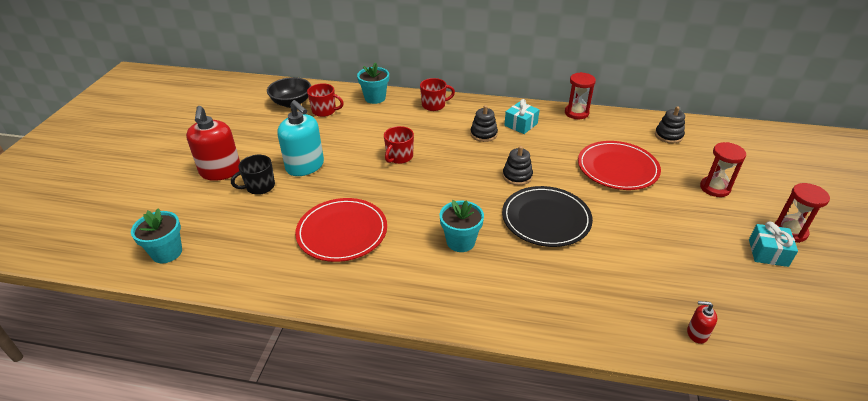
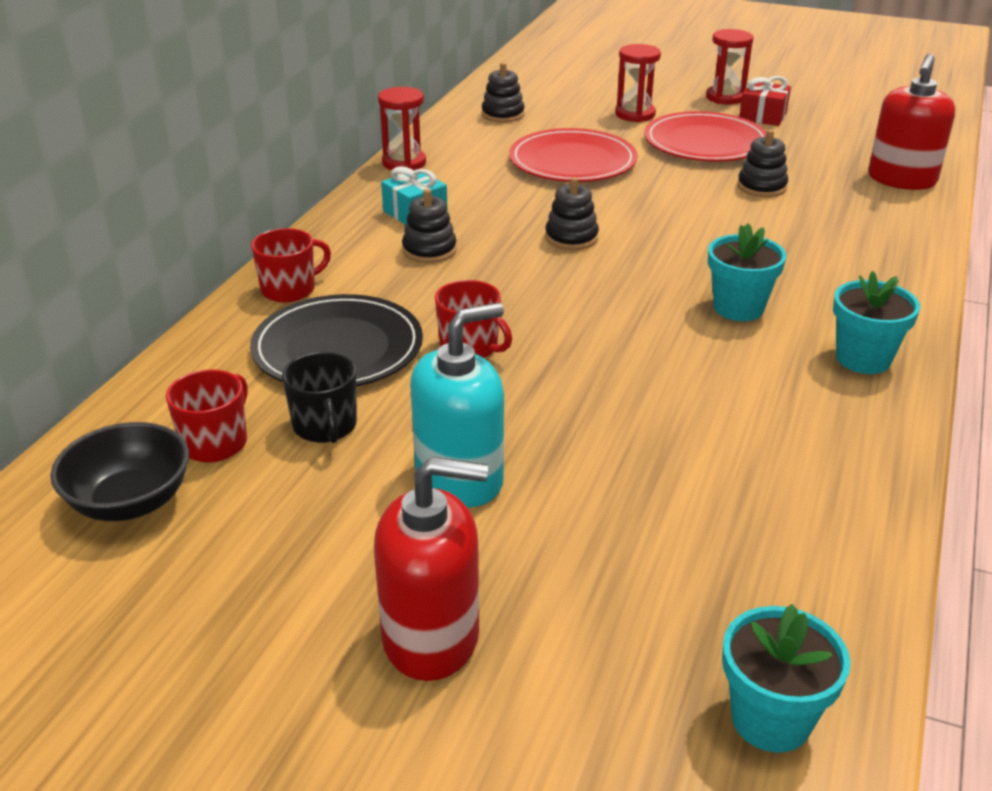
camera: 80 degrees left, 5 degrees down
black mug [231,155,275,195] -> black mug moved to [282,352,357,443]
red plate [295,198,387,262] -> red plate moved to [644,111,766,162]
turquoise flower pot [357,63,389,104] -> turquoise flower pot moved to [833,271,920,374]
red mug [420,78,455,111] -> red mug turned 60 degrees clockwise [251,228,331,303]
black plate [502,186,593,247] -> black plate moved to [250,294,423,386]
red soap dispenser [687,301,717,344] -> red soap dispenser [868,54,955,190], size x2.19
turquoise gift [749,221,798,267] -> red gift [739,76,791,126]
none -> black stacking toy [737,130,788,197]

